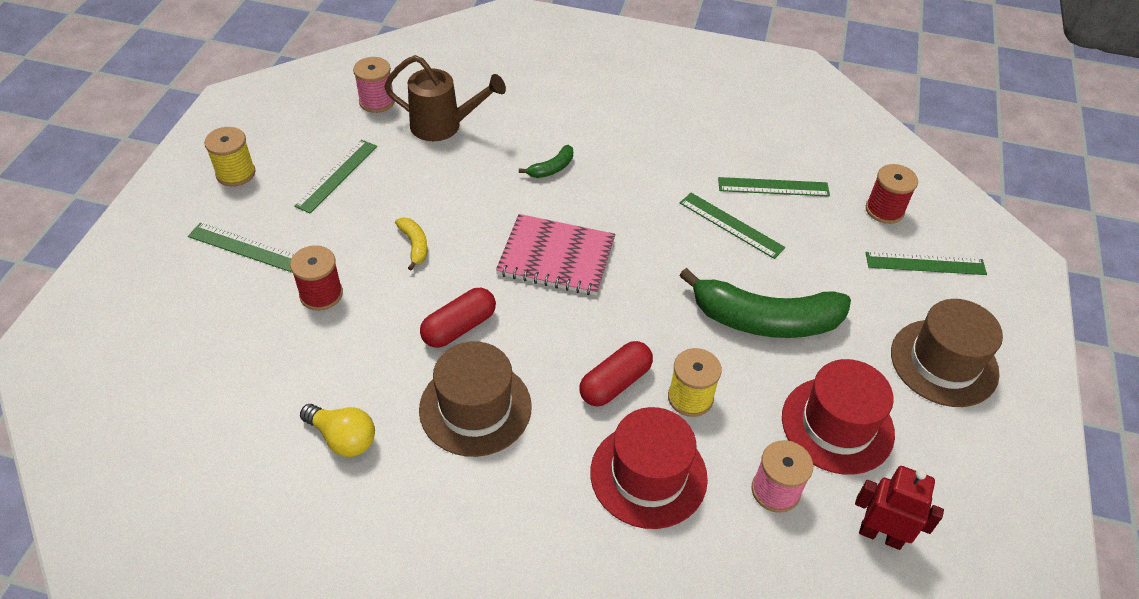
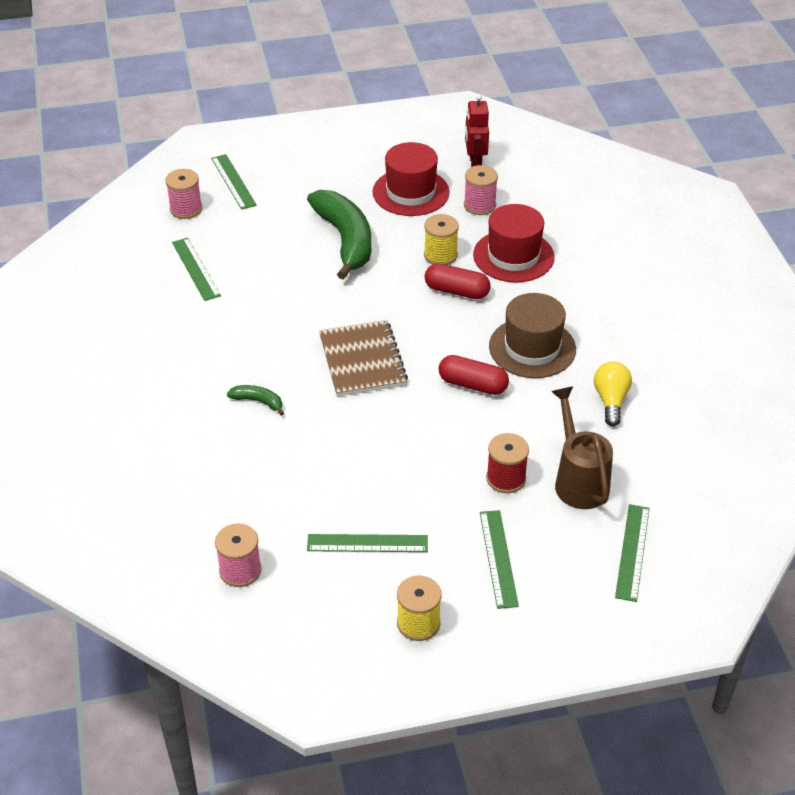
camera: 115 degrees left, 5 degrees down
brown watering can [384,55,506,141] -> brown watering can moved to [551,387,613,509]
yellow banana [395,217,428,271] -> none
pink notebook [496,214,615,296] -> brown notebook [319,320,408,397]
green ruler [680,193,785,259] -> green ruler moved to [615,504,650,602]
red spool [866,164,918,224] -> pink spool [165,169,202,219]
brown hat [891,299,1003,407] -> none

